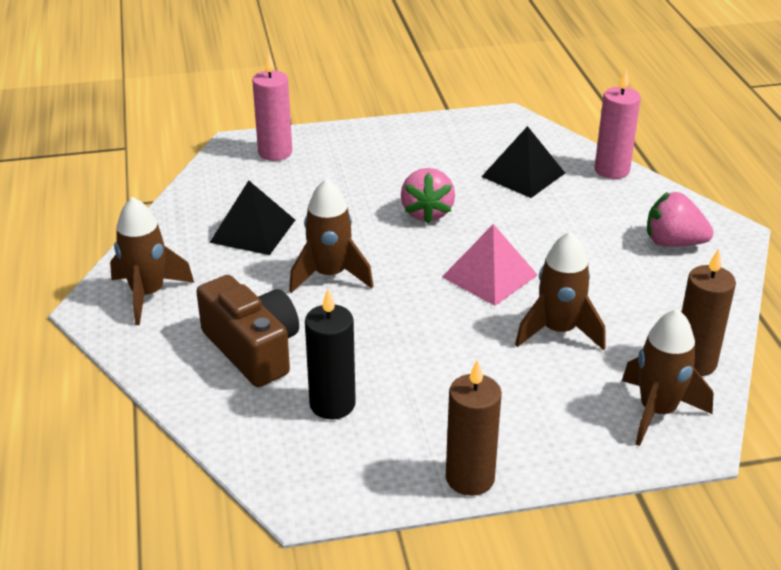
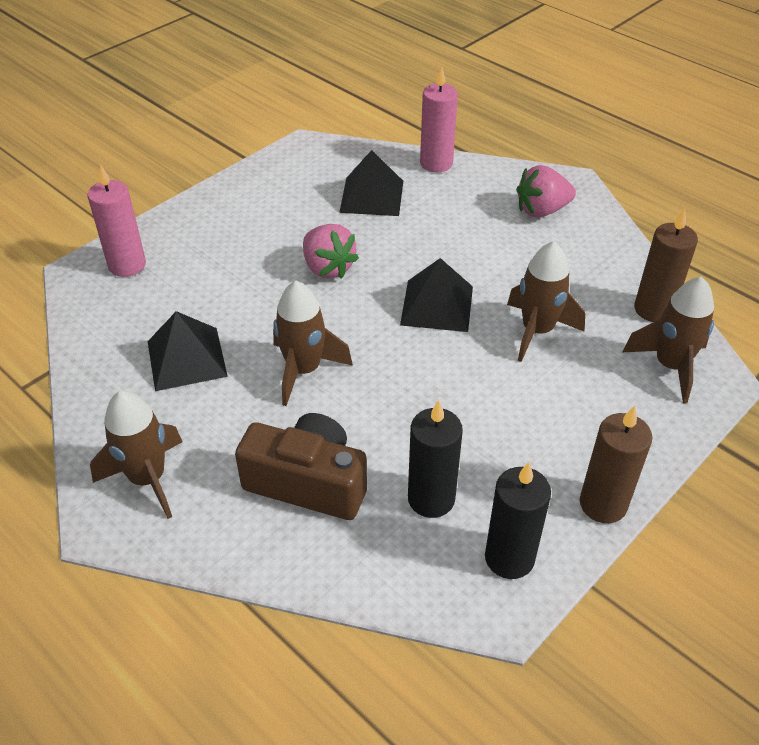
camera: 35 degrees left, 10 degrees up
pink pyramid [442,224,538,306] -> black pyramid [400,258,473,332]
none -> black candle [485,462,551,579]

